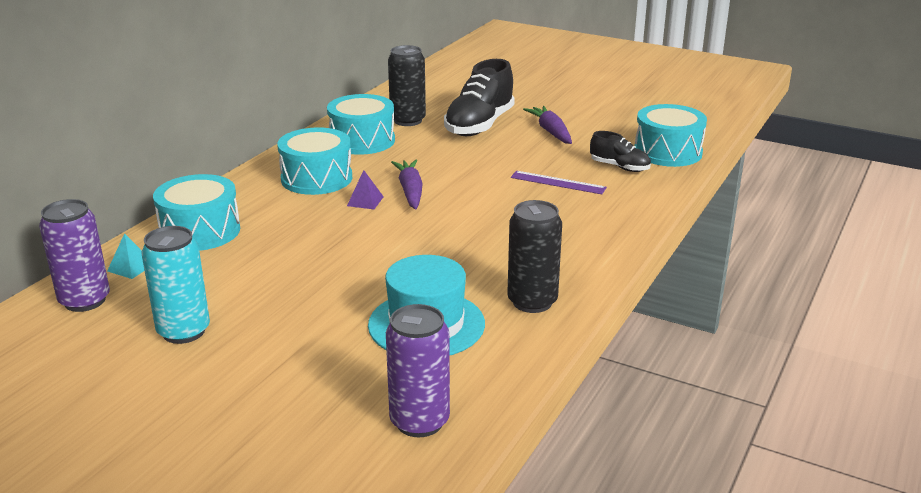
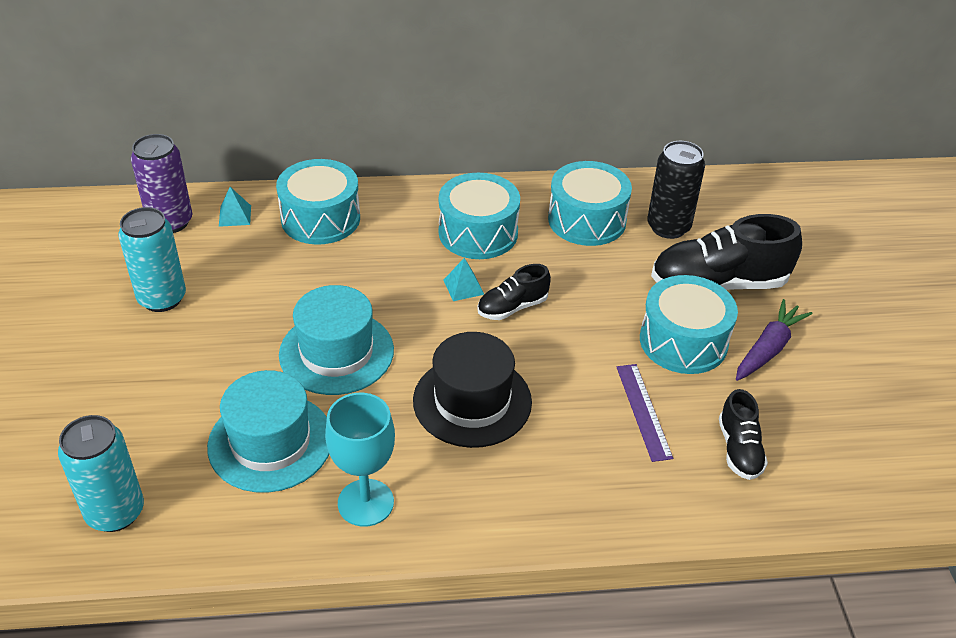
camera: 55 degrees right, 15 degrees up
purple pyramid [347,170,384,209] -> turquoise pyramid [443,258,484,301]
purple can [386,304,450,437] -> turquoise can [58,415,144,532]
purple carrot [391,160,423,209] -> black shoe [477,264,551,320]
black can [507,200,562,313] -> turquoise goblet [325,393,395,527]
turquoise drum [635,104,707,167] -> turquoise drum moved to [640,275,738,374]
none -> turquoise hat [279,285,394,395]
none -> black hat [413,332,532,448]

